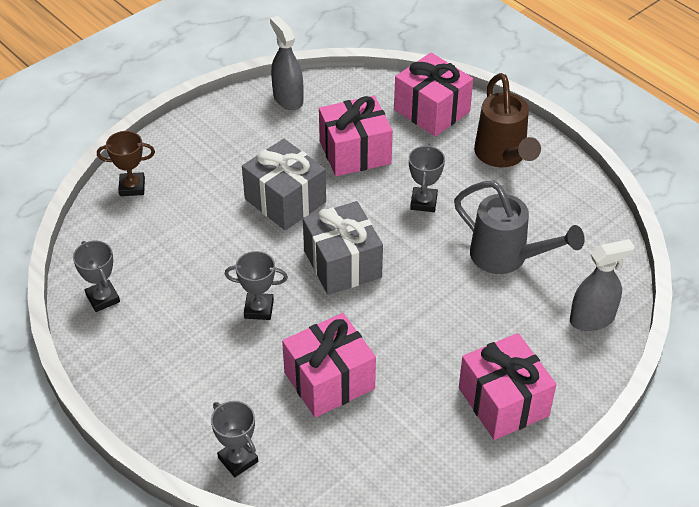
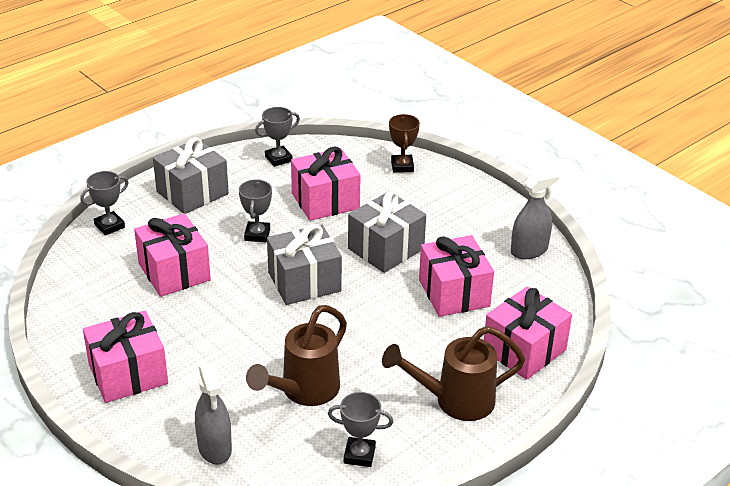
camera: 90 degrees right, 10 degrees down
grey trophy [409,145,445,212] -> grey trophy moved to [328,392,393,467]
grey watering can [454,181,585,274] -> brown watering can [246,305,347,406]
none -> grey gift [153,137,229,214]
none -> pink gift [291,147,361,221]

